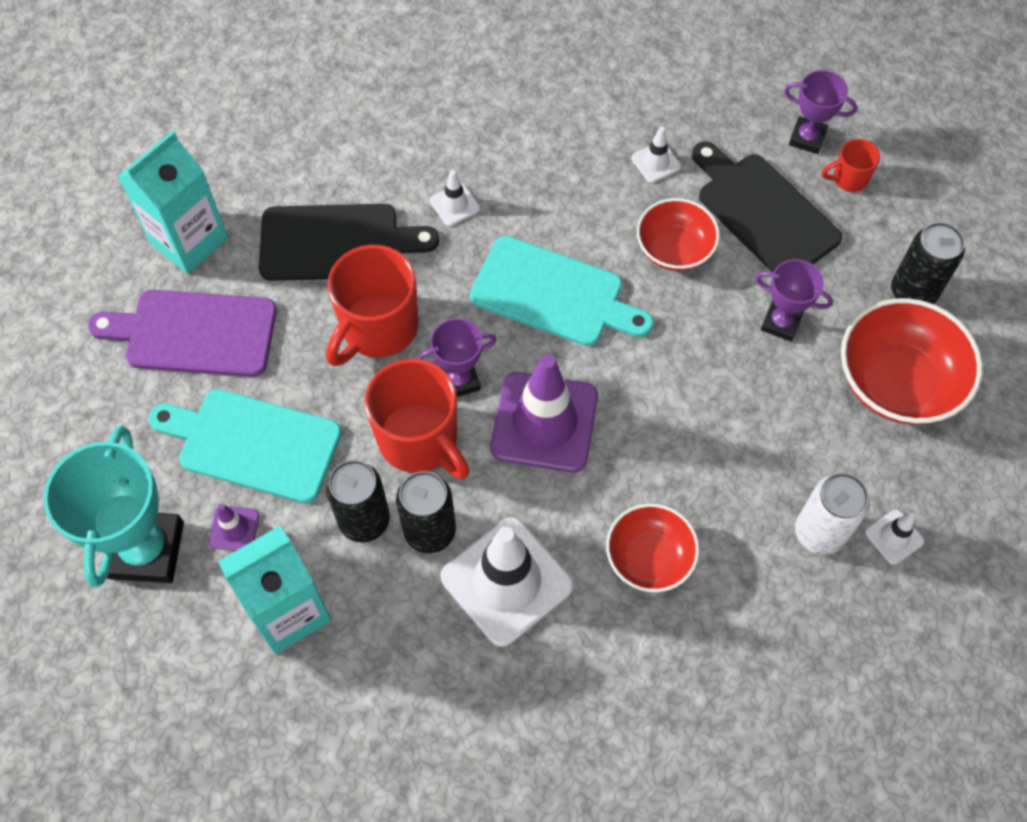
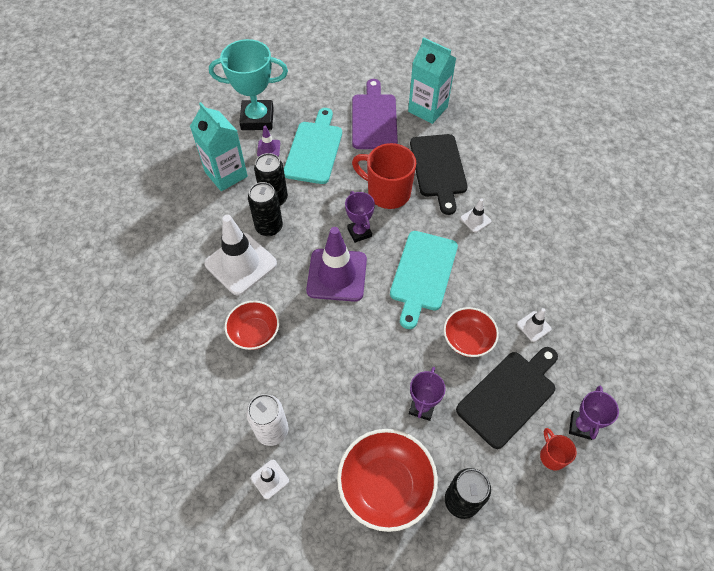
camera: 85 degrees right, 5 degrees down
red mug [365,359,470,480] -> none

